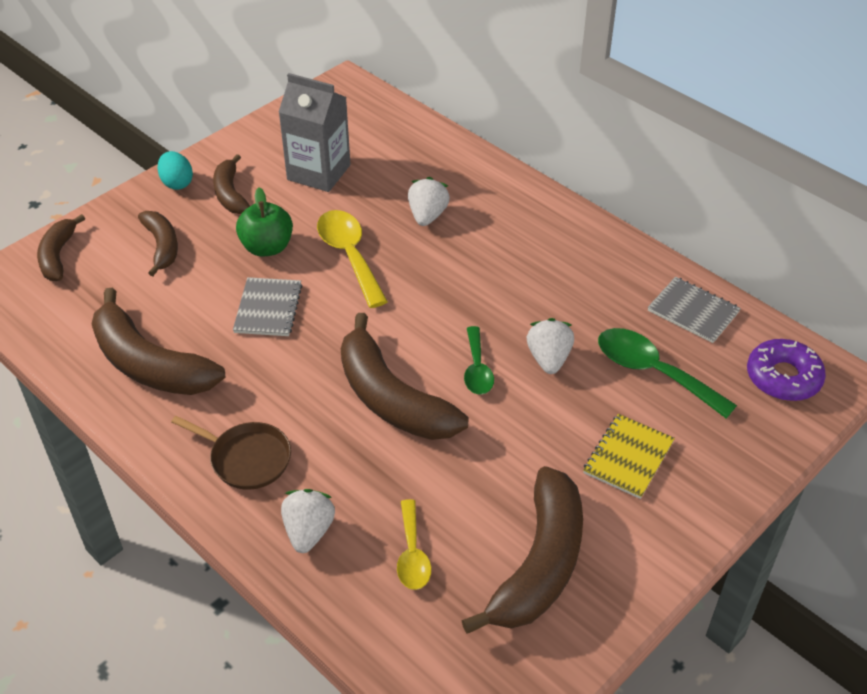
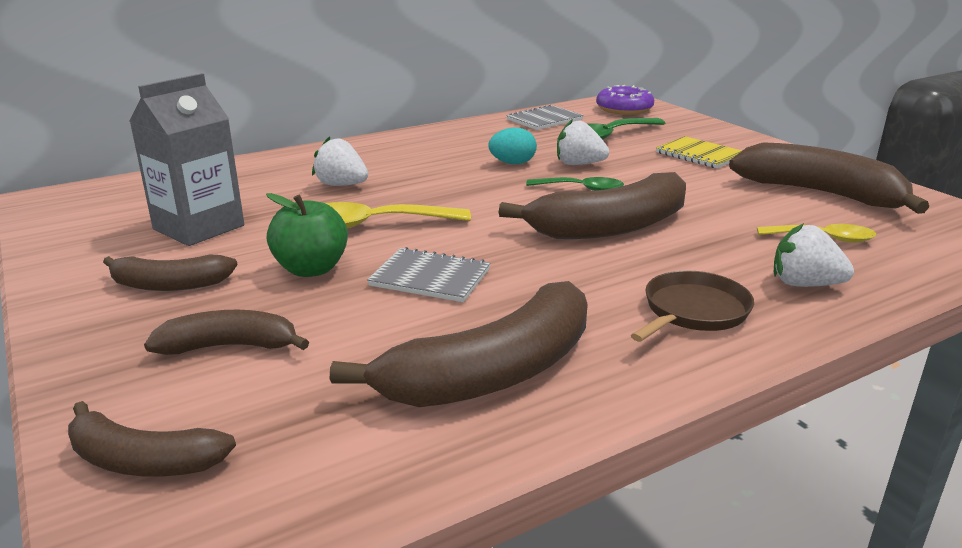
camera: 75 degrees left, 20 degrees down
turquoise egg [157,151,193,190] -> turquoise egg moved to [488,127,537,164]

